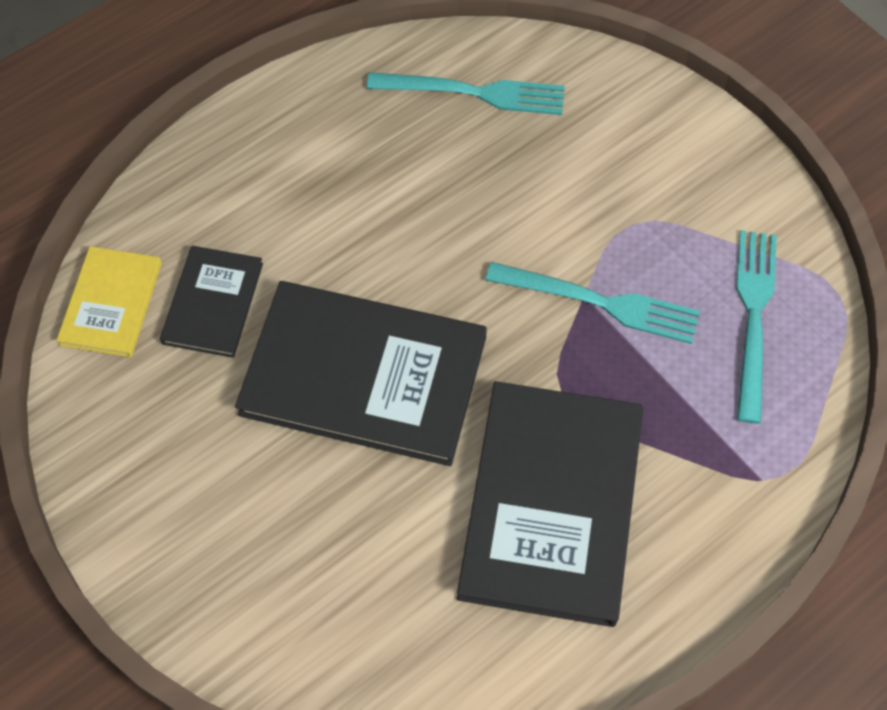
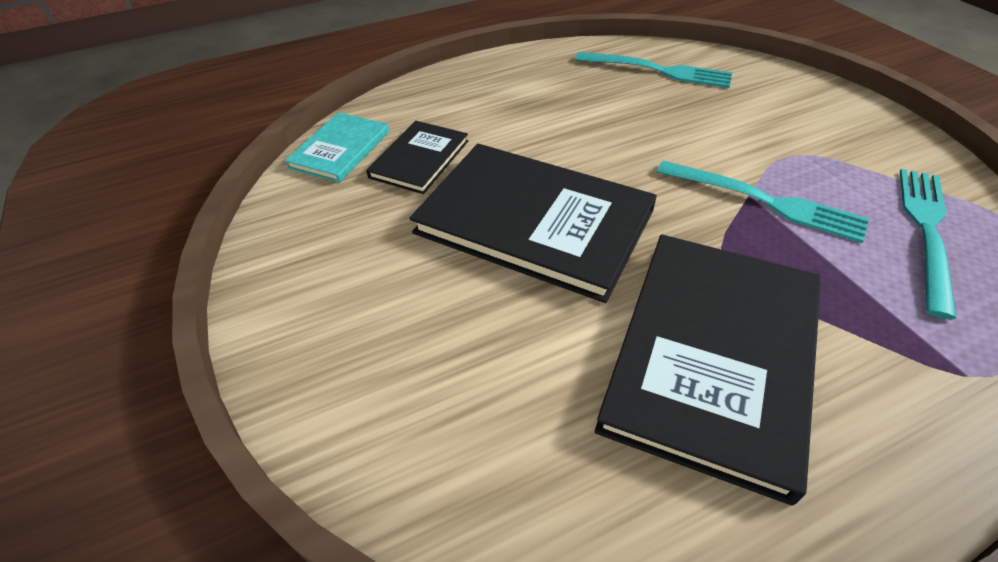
camera: 15 degrees right, 15 degrees down
yellow book [56,246,162,357] -> turquoise book [285,112,389,183]

